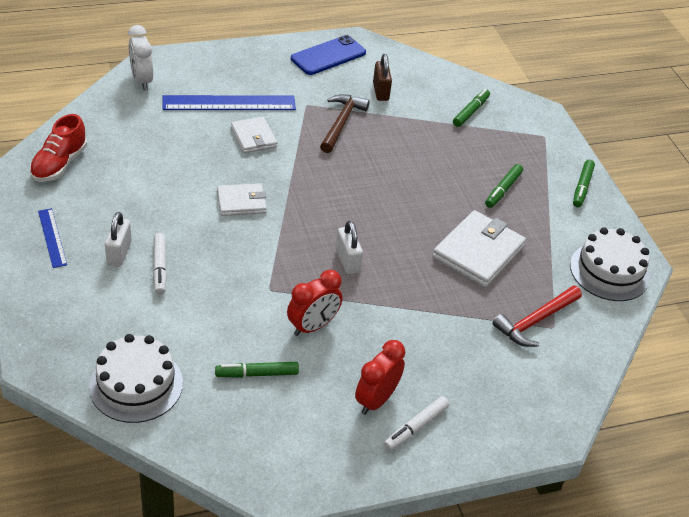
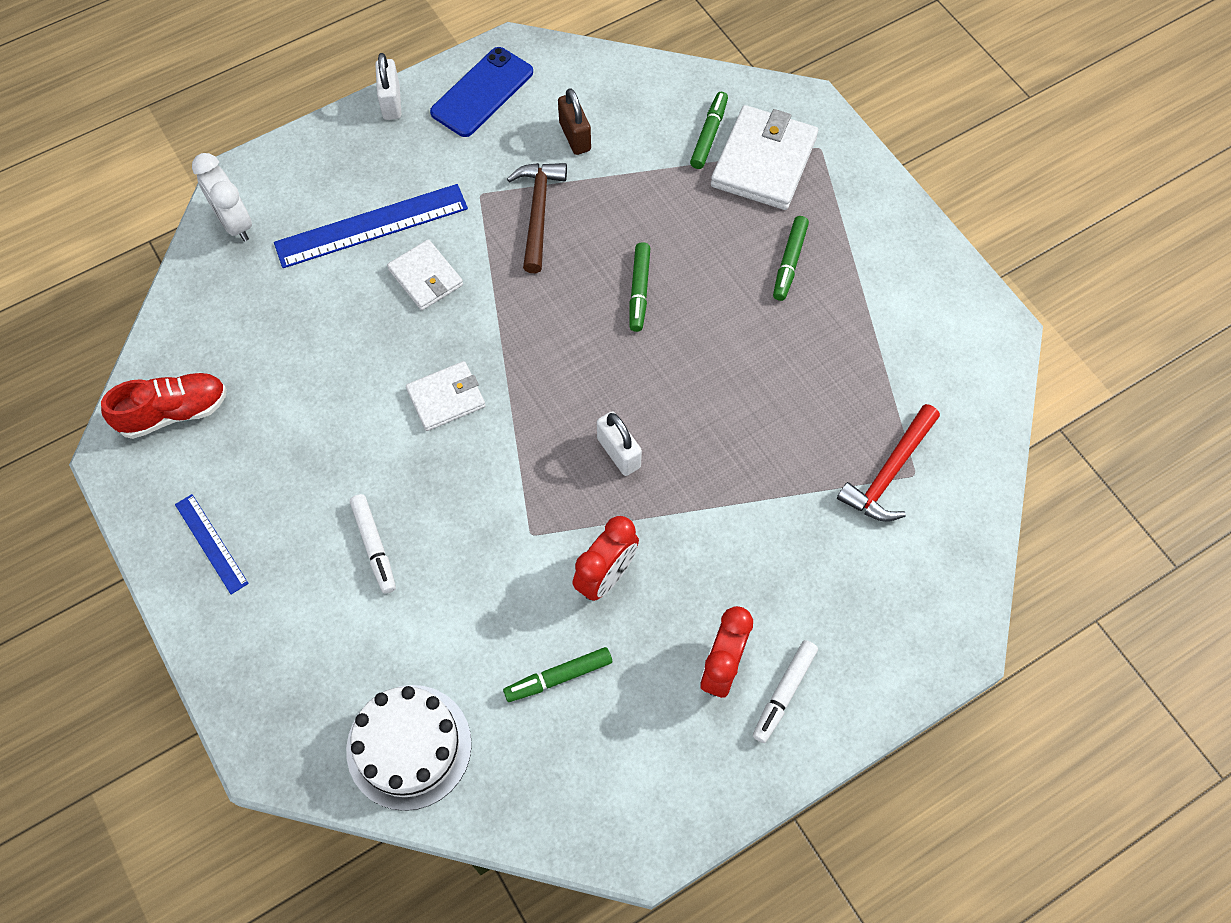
camera: 10 degrees left, 20 degrees up
red shoe [29,114,87,182] -> red shoe turned 120 degrees counterclockwise [101,372,227,439]
white padlock [105,212,132,267] -> white padlock moved to [375,53,401,120]
white wallet [432,210,526,287] -> white wallet moved to [711,105,818,210]
white cake [570,228,650,301] -> none
green marker [573,160,595,207] -> green marker moved to [630,242,650,332]

